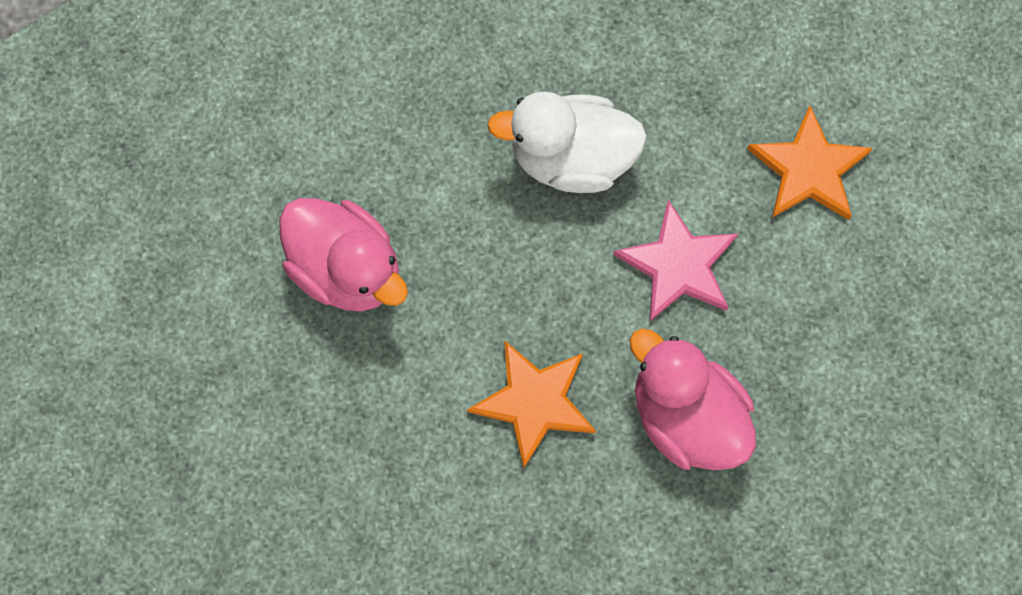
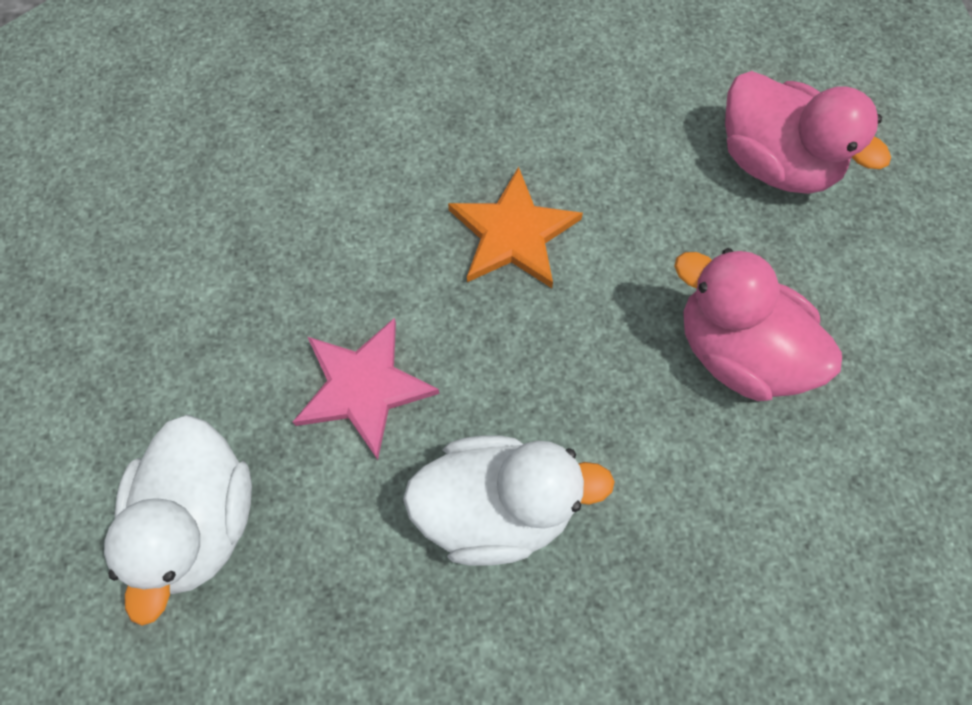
camera: 175 degrees right, 5 degrees down
pink duck [630,328,756,470] -> pink duck moved to [725,71,891,194]
orange star [747,105,873,220] -> white duck [104,415,252,626]

